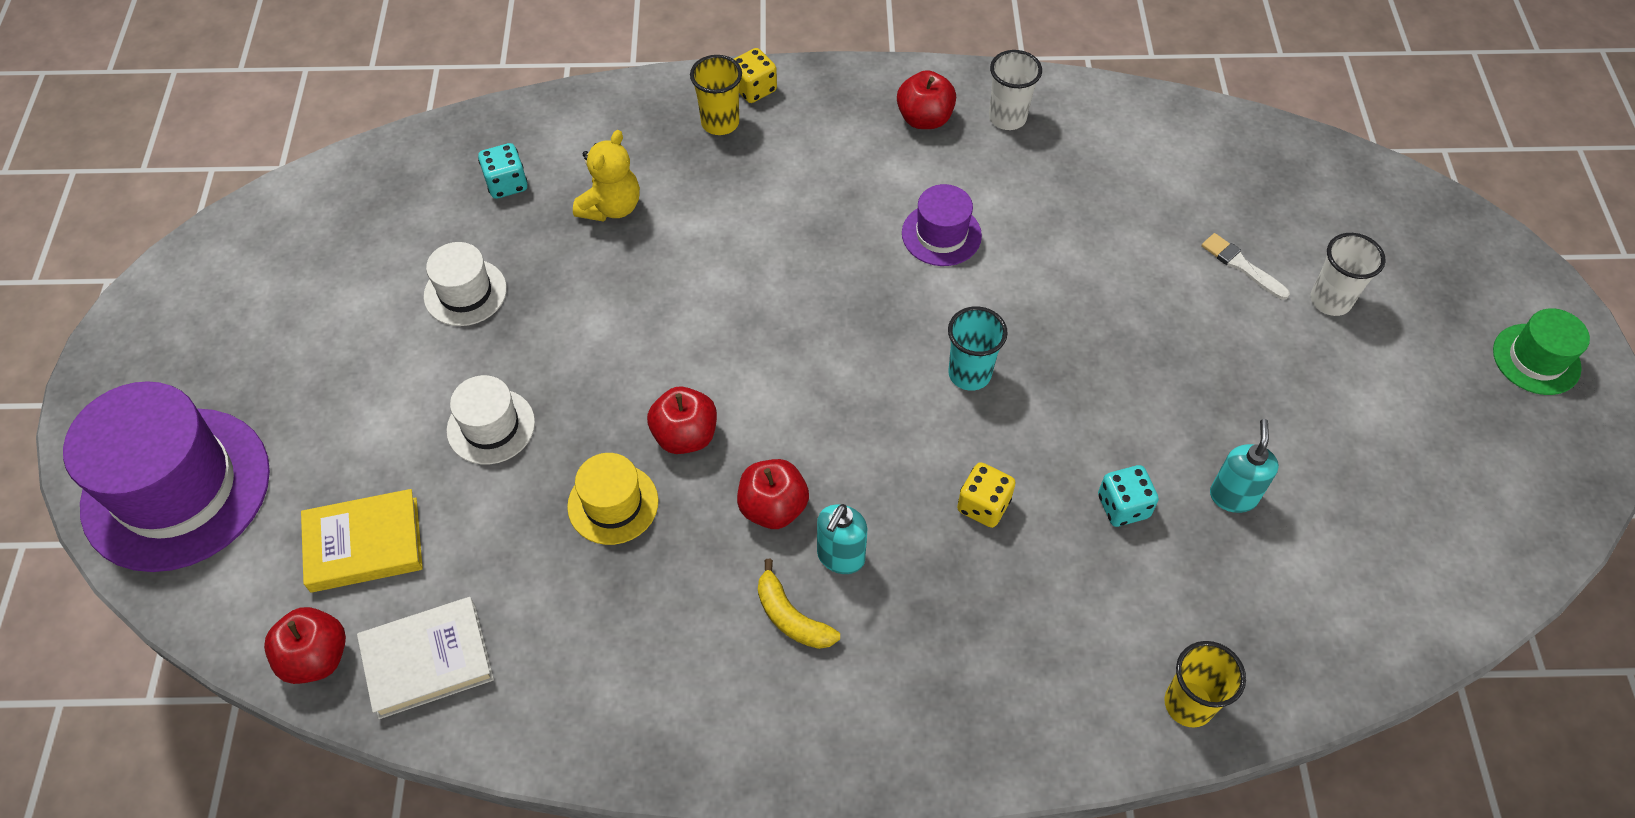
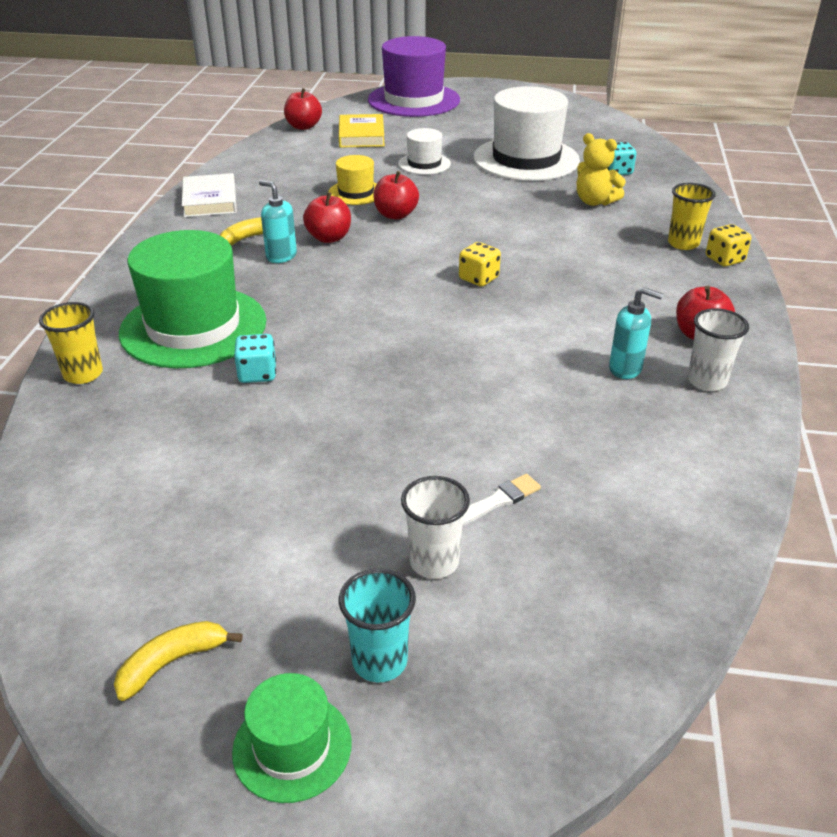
camera: 100 degrees right, 20 degrees down
white book [357,597,494,719] -> white book moved to [182,173,237,217]
white hat [424,242,507,326] -> white hat [473,86,580,181], size x2.03
purple hat [902,184,982,266] -> none
turquoise cup [948,306,1008,391] -> turquoise cup moved to [339,568,416,682]
yellow dice [957,462,1016,528] -> yellow dice moved to [459,242,501,287]
turquoise soap dispenser [1210,419,1279,513] -> turquoise soap dispenser moved to [609,287,663,379]
none -> yellow banana [114,621,243,701]
none -> green hat [119,230,266,368]

